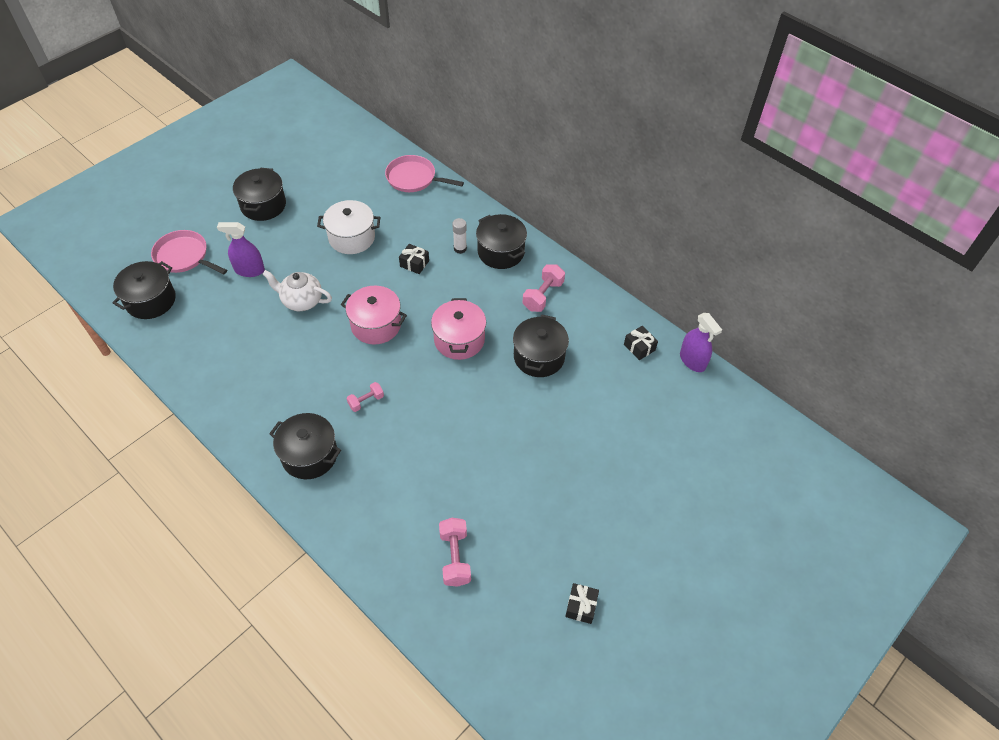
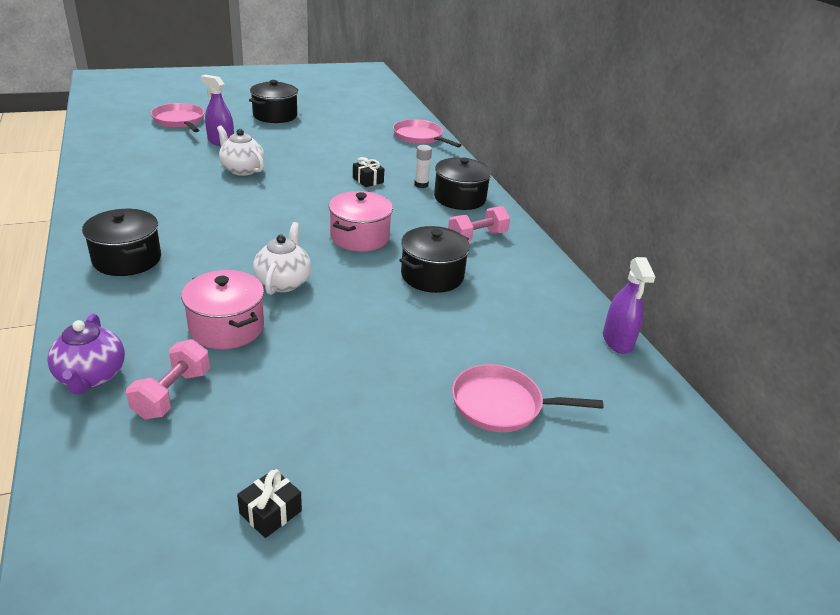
camera: 25 degrees right, 20 degrees down
black pot [112,261,176,319] -> none
white pot [317,200,380,254] -> none
pink pot [341,285,407,344] -> pink pot moved to [181,270,264,349]
pink dumbbell [346,382,384,412] -> none
black gift [624,326,658,360] -> none
none -> purple teapot [47,313,125,394]
none -> white teapot [253,222,311,295]
none -> pink pan [452,364,603,432]

